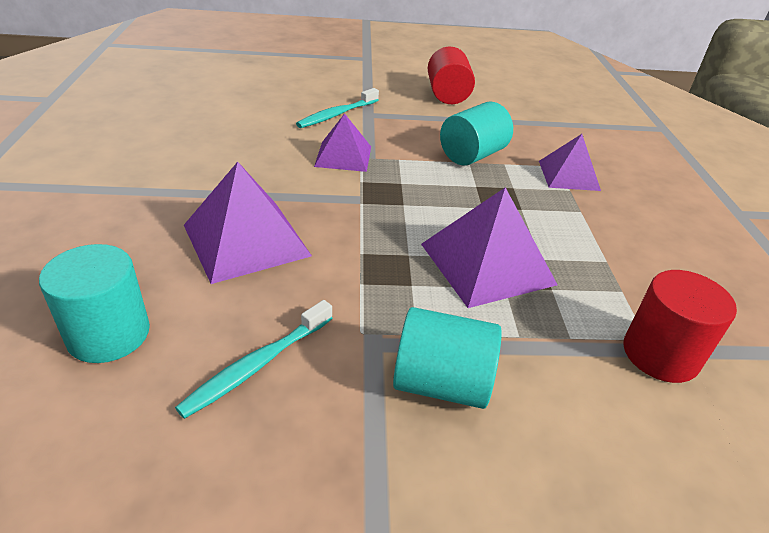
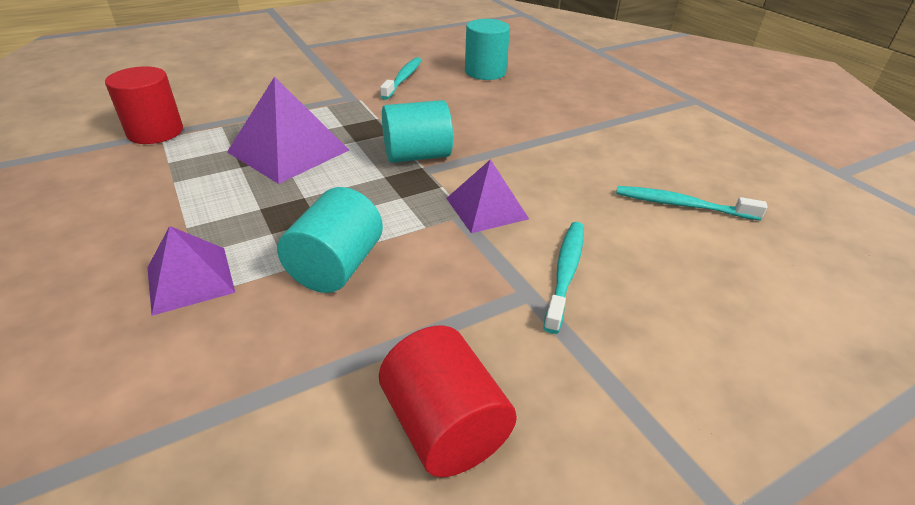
camera: 155 degrees right, 0 degrees up
purple pyramid [184,162,312,284] -> none
turquoise cylinder [393,307,502,409] -> turquoise cylinder moved to [382,100,453,163]
none -> turquoise toothbrush [616,186,768,221]

